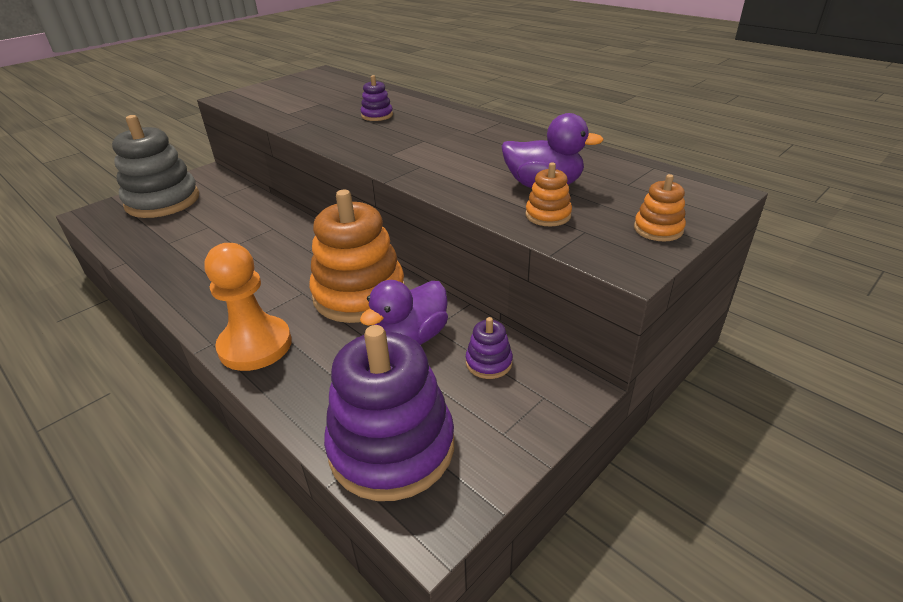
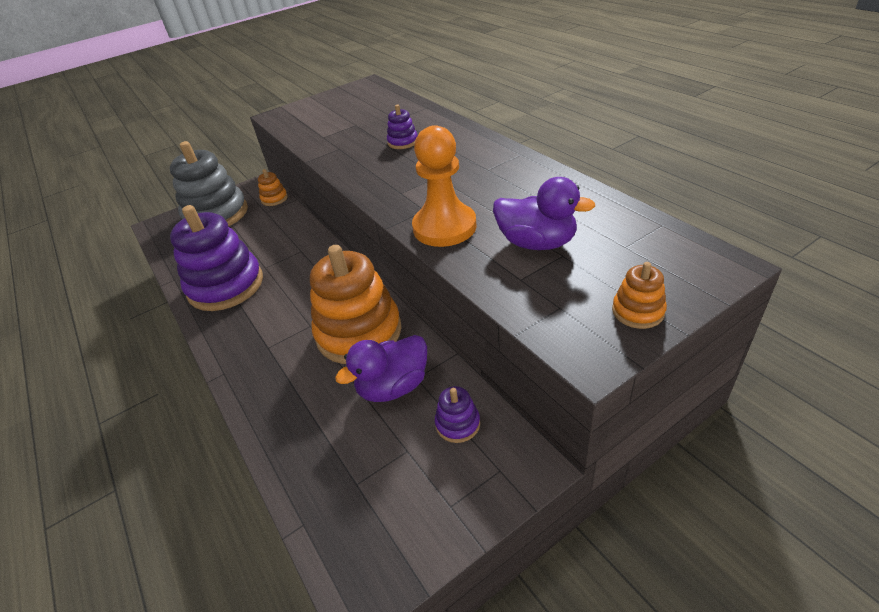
camera: 15 degrees right, 5 degrees up
orange pawn [204,243,292,371] -> orange pawn moved to [412,125,477,247]
purple stacking toy [324,325,454,501] -> purple stacking toy moved to [170,205,263,311]
orange stacking toy [525,162,572,226] -> orange stacking toy moved to [258,169,288,206]

